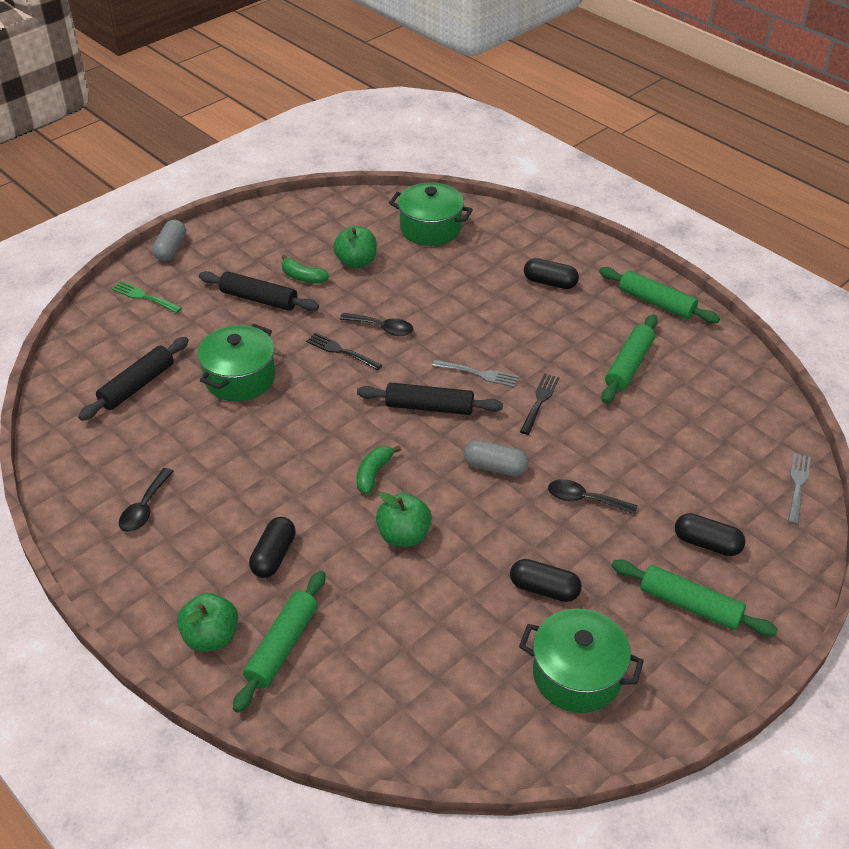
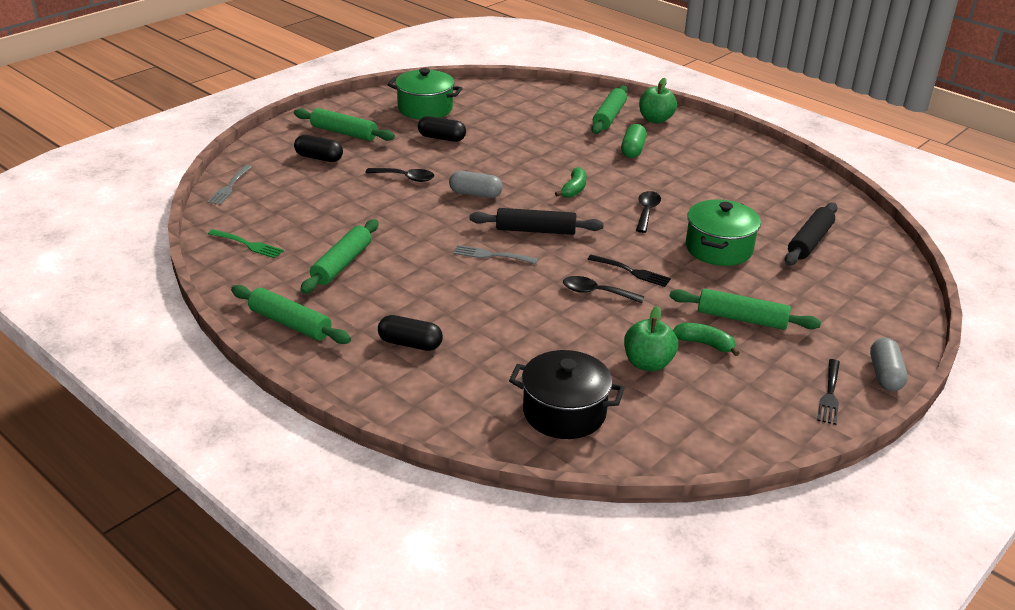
camera: 175 degrees right, 10 degrees down
green fork [112,281,182,313] -> green fork moved to [208,229,284,258]
black spoon [119,468,174,532] -> black spoon moved to [636,191,661,233]
black rolling pin [199,271,319,311] -> green rolling pin [670,289,821,330]
black capsule [249,517,296,578] -> green capsule [621,124,647,158]
green apple [376,492,432,547] -> none
green pot [389,183,473,246] -> black pot [509,350,625,439]
black fork [520,373,559,435] -> black fork moved to [817,359,840,425]

